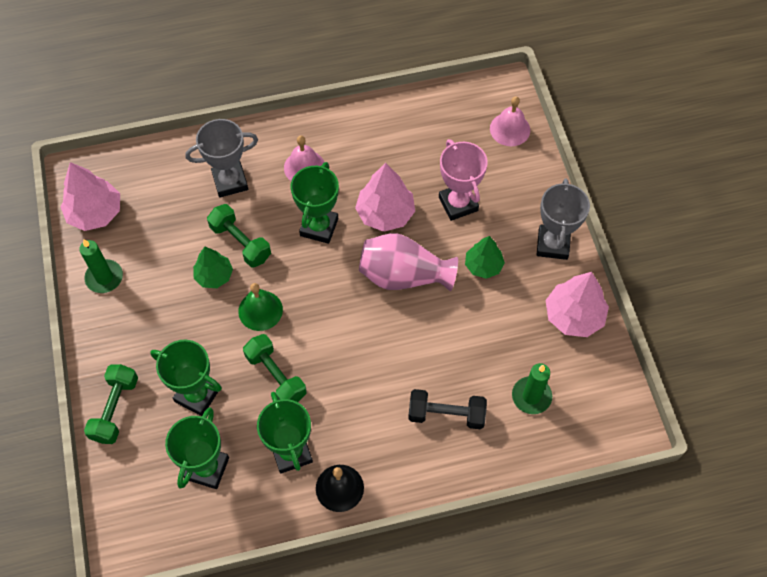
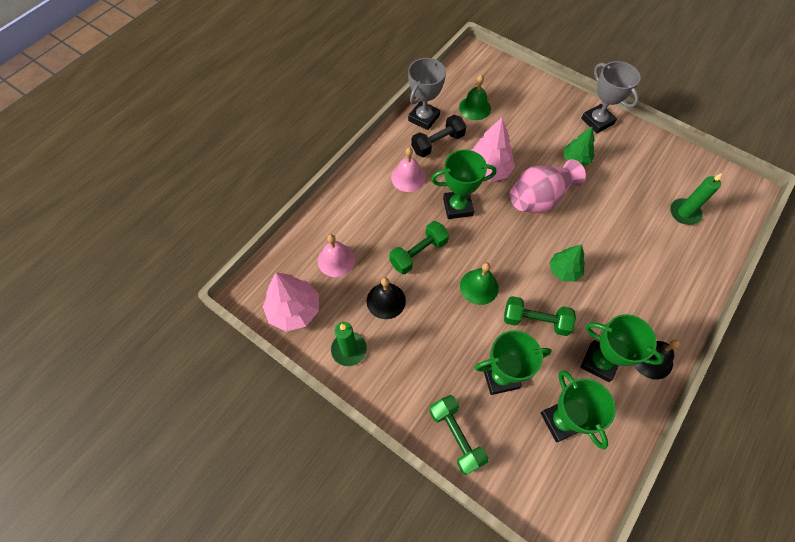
camera: 40 degrees left, 0 degrees up
grey trophy [185,119,258,198] -> grey trophy moved to [408,58,446,130]
green tree [193,247,233,288] -> green tree moved to [549,244,585,282]
green dumbbell [207,204,271,267] -> green dumbbell turned 45 degrees counterclockwise [389,221,449,274]
green trophy [291,162,339,244] -> green trophy turned 75 degrees counterclockwise [431,150,496,219]
black dumbbell [408,389,487,429] -> black dumbbell moved to [411,115,466,157]
pink trophy [439,139,488,221] -> none
pink bell [490,96,530,146] -> pink bell moved to [318,234,355,277]
pink tree [546,272,609,337] -> none
none -> black bell [367,277,406,319]
none -> green bell [459,75,491,120]

